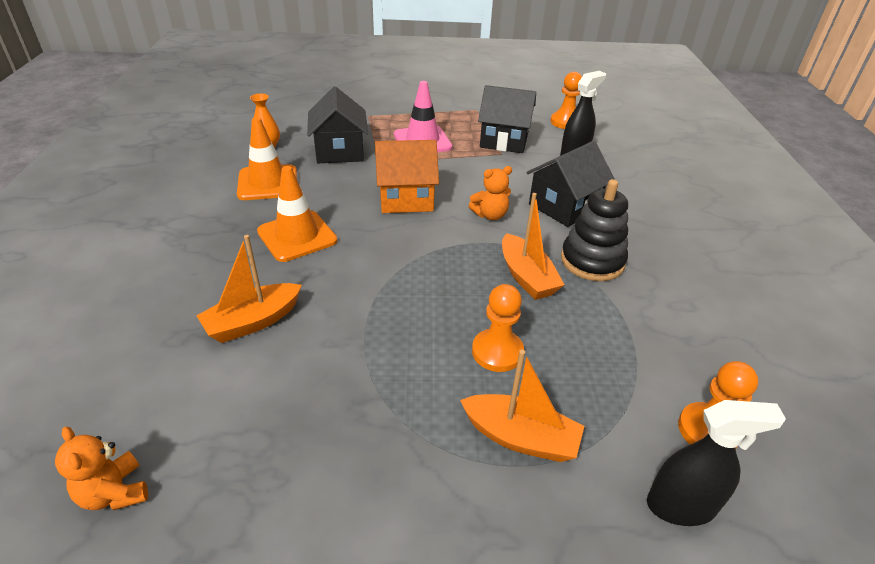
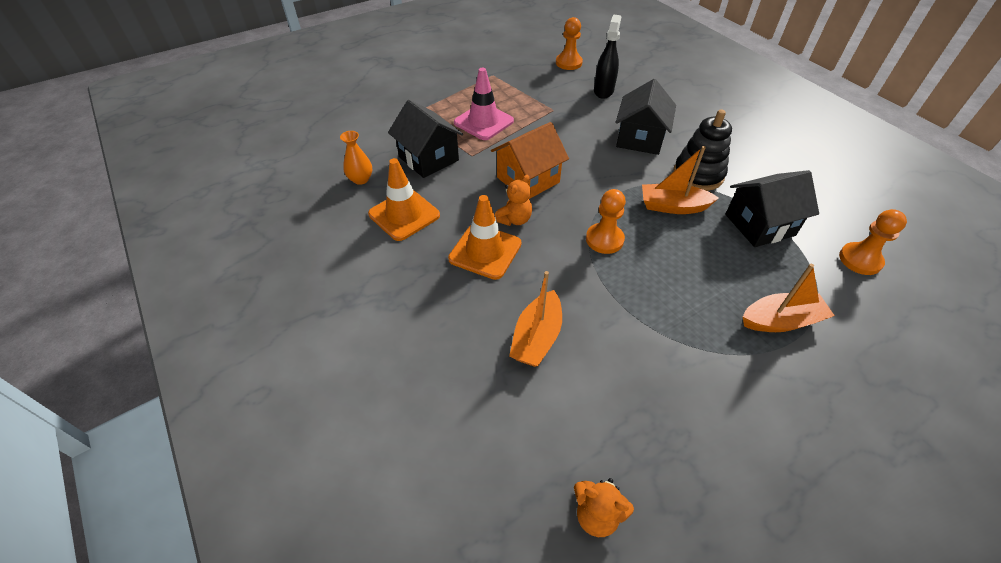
camera: 30 degrees left, 10 degrees up
orange teddy bear [469,166,512,220] -> orange teddy bear moved to [495,175,532,226]
orange pawn [472,284,524,372] -> orange pawn moved to [586,189,626,254]
black house [478,85,536,153] -> black house moved to [725,170,819,247]
orange boat [502,193,564,300] -> orange boat turned 150 degrees clockwise [642,146,719,214]
black spray bottle [647,400,786,526] -> none

